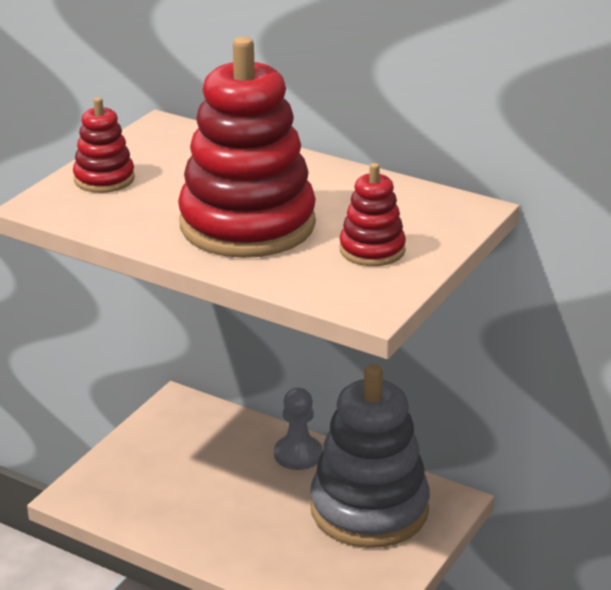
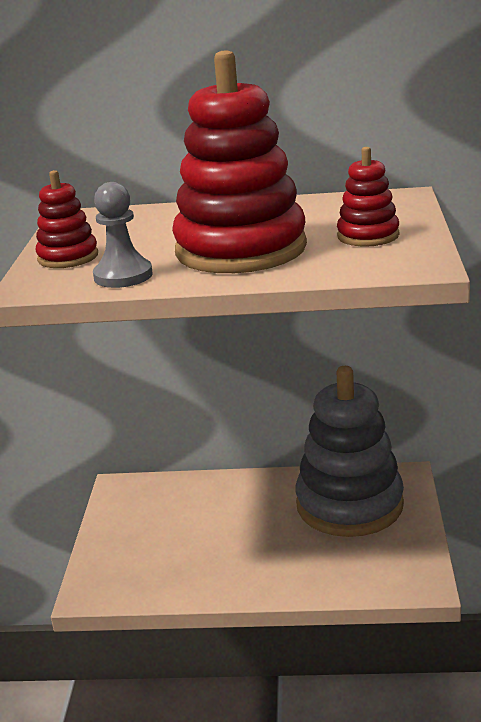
camera: 25 degrees left, 5 degrees down
grey pawn [274,388,322,470] -> grey pawn moved to [93,182,153,288]

